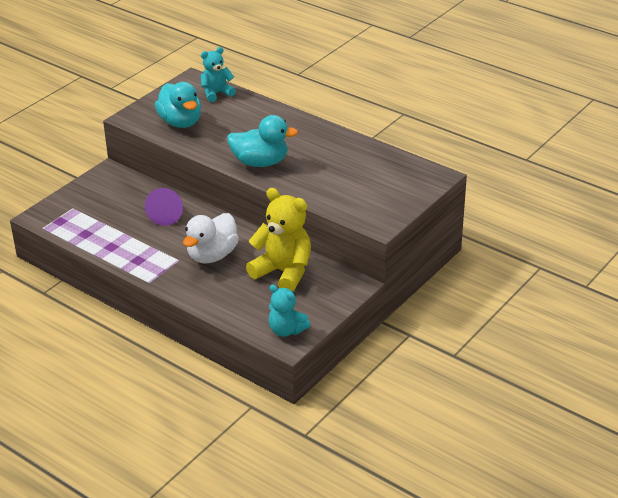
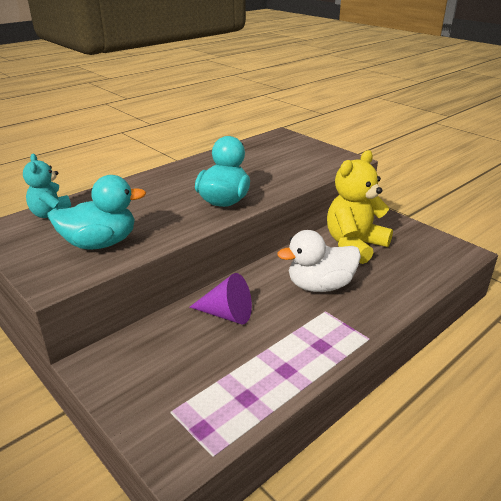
camera: 80 degrees left, 5 degrees down
white duck [183,213,239,264] -> white duck turned 120 degrees clockwise [277,230,361,292]
turquoise teddy bear [269,285,310,337] -> none

